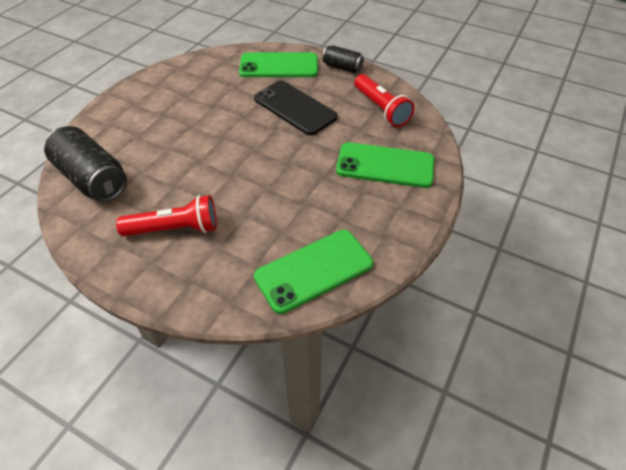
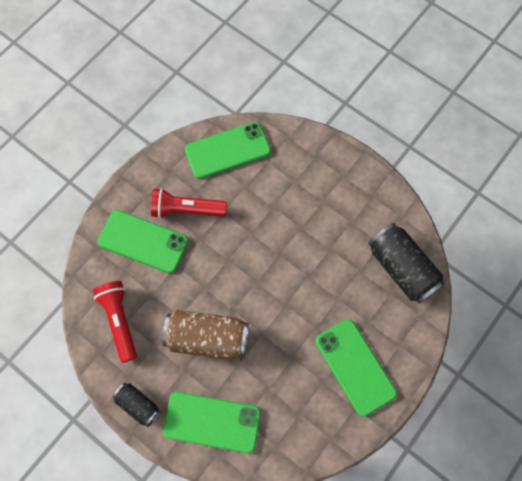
camera: 170 degrees left, 20 degrees up
red flashlight [116,195,217,236] -> red flashlight moved to [151,188,227,218]
black phone [254,81,338,135] -> brown can [162,310,249,360]
none -> green phone [316,319,397,417]

